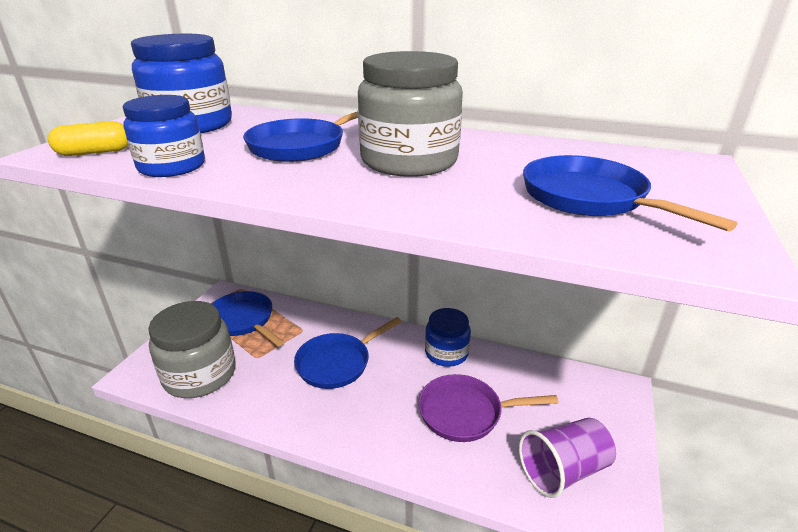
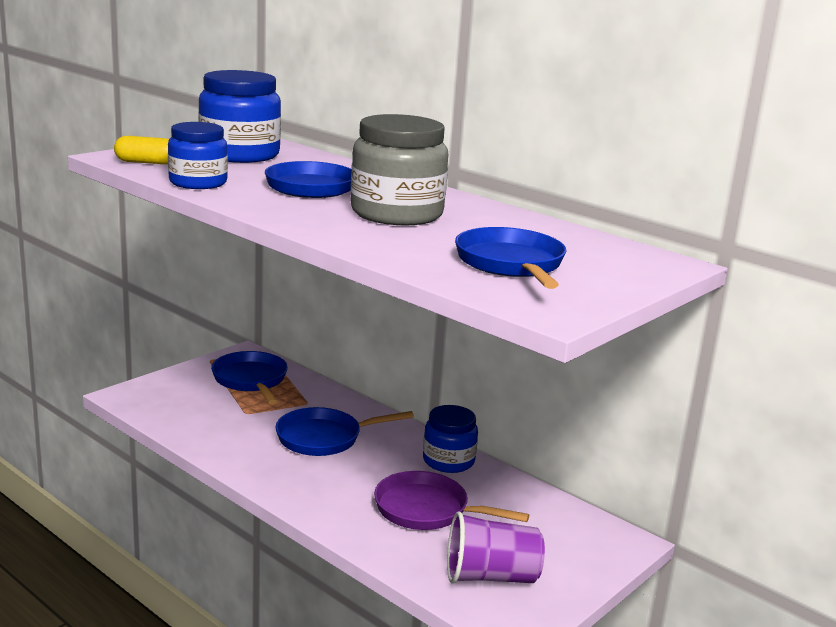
camera: 20 degrees right, 10 degrees down
grey jar [148,301,235,398] -> none

